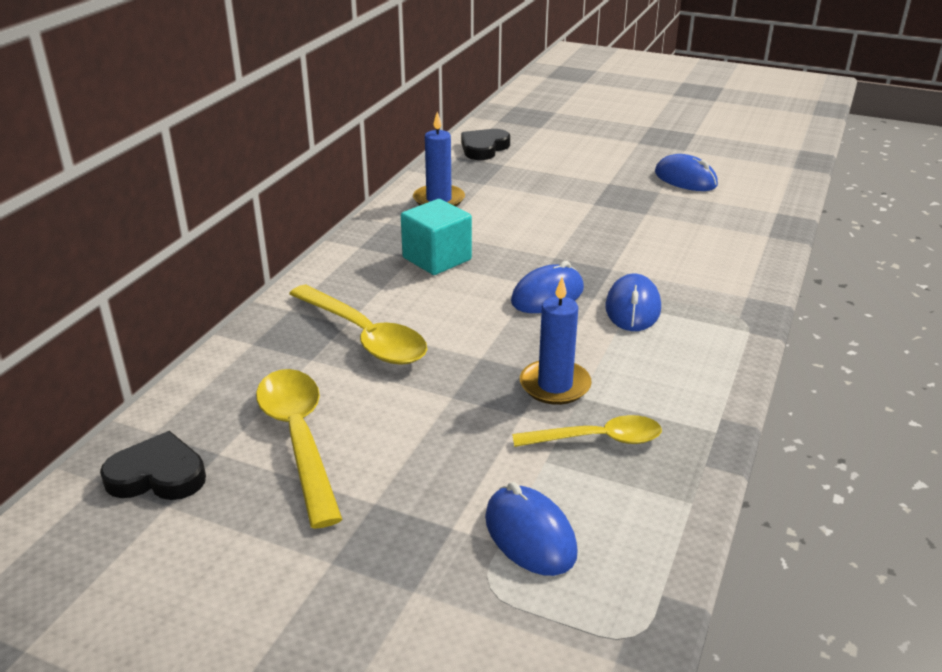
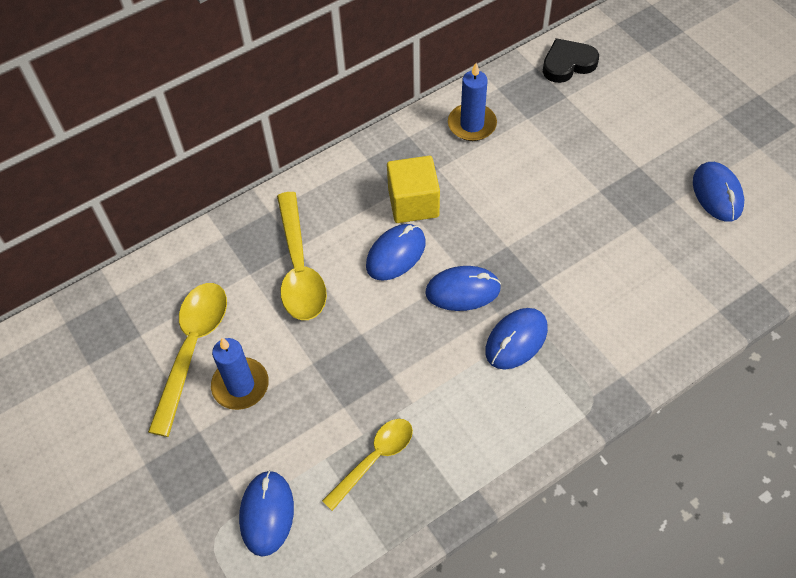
camera: 35 degrees right, 25 degrees up
black heart [100,431,206,500] -> none
turquoise cube [401,199,472,275] -> yellow cube [387,156,440,223]
yellow spoon [512,415,662,447] -> yellow spoon turned 75 degrees counterclockwise [322,419,413,511]
blue candle [520,277,592,405] -> blue candle moved to [211,338,269,410]
none -> blue mouse [366,224,426,281]

